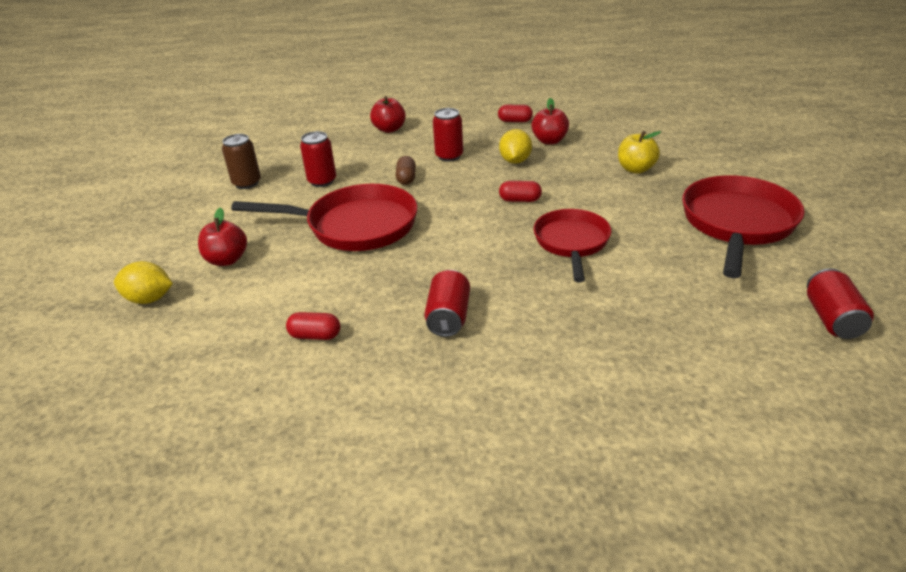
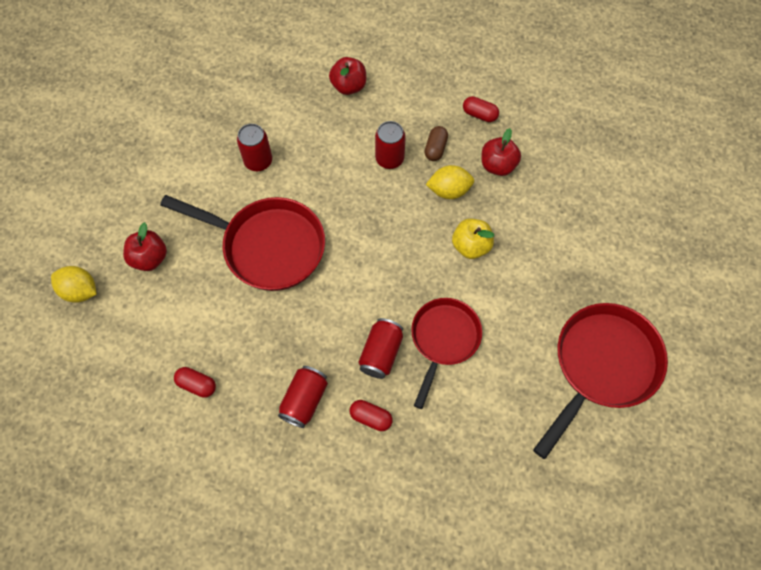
camera: 15 degrees right, 30 degrees up
brown can [222,134,261,189] -> none
brown capsule [396,156,416,185] -> brown capsule moved to [424,126,448,161]
yellow lemon [499,129,532,164] -> yellow lemon turned 60 degrees clockwise [426,165,474,199]
red capsule [499,181,542,202] -> red capsule moved to [350,400,393,431]
yellow apple [618,131,661,174] -> yellow apple moved to [452,218,494,259]
red can [807,268,874,339] -> red can moved to [358,318,403,379]

